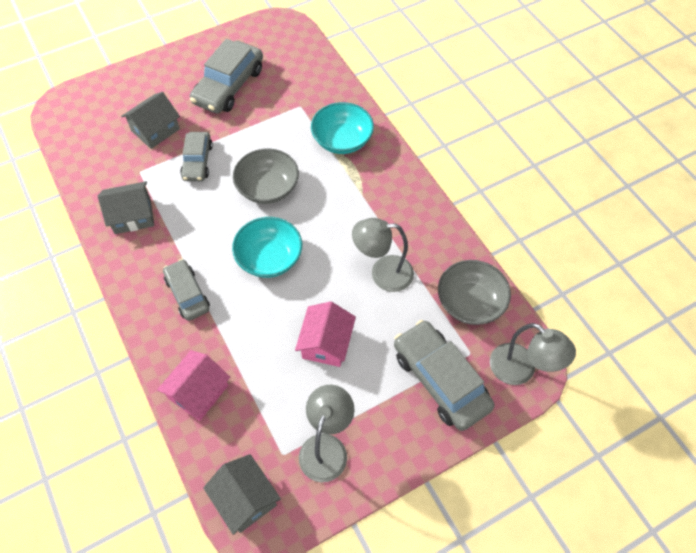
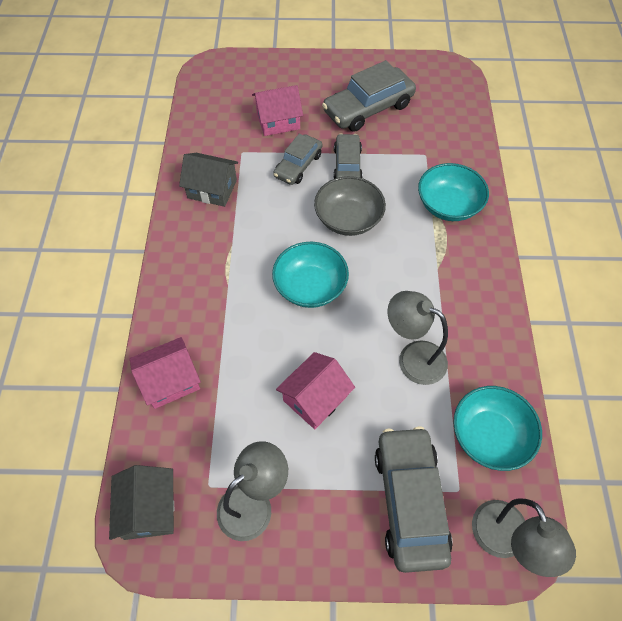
camera: 30 degrees right, 0 degrees up
grey house [121,92,180,149] -> pink house [252,85,303,136]
grey car [163,259,210,321] -> grey car moved to [334,134,363,179]
grey bowl [438,260,511,325] -> turquoise bowl [453,386,542,471]

